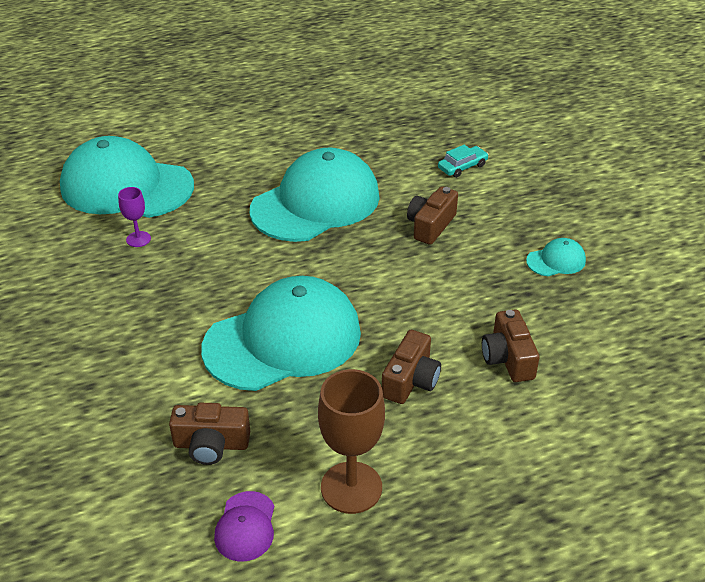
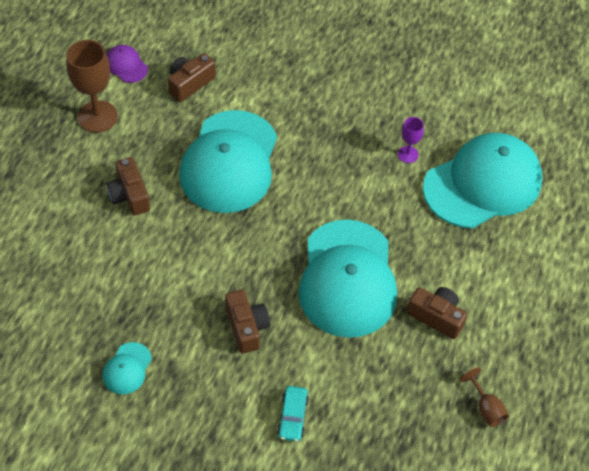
camera: 130 degrees right, 15 degrees up
brown camera [482,309,540,382] -> brown camera moved to [407,287,467,339]
none -> brown goblet [460,367,509,427]

